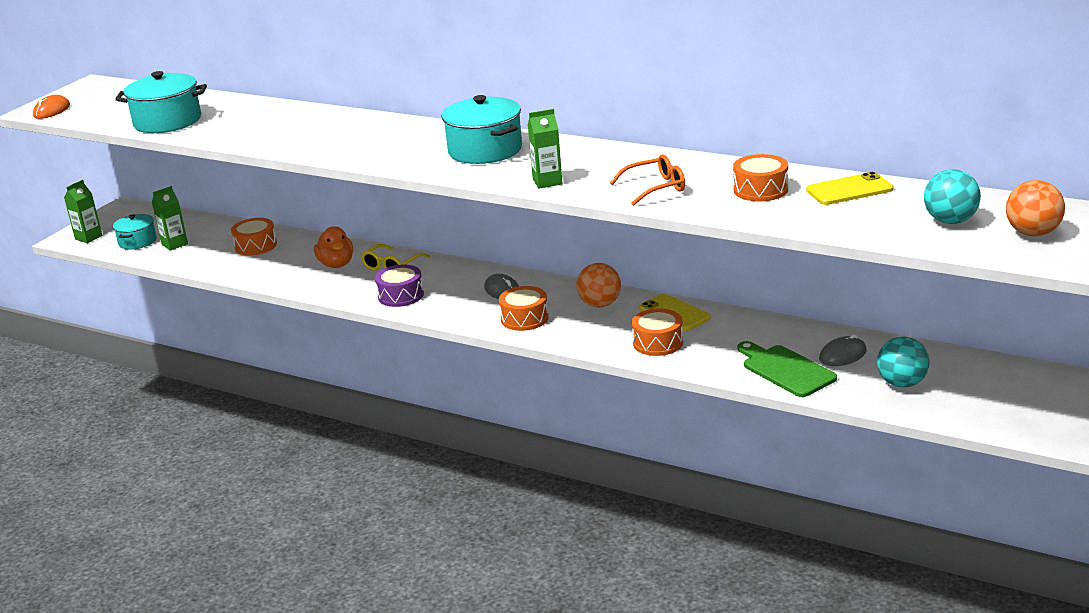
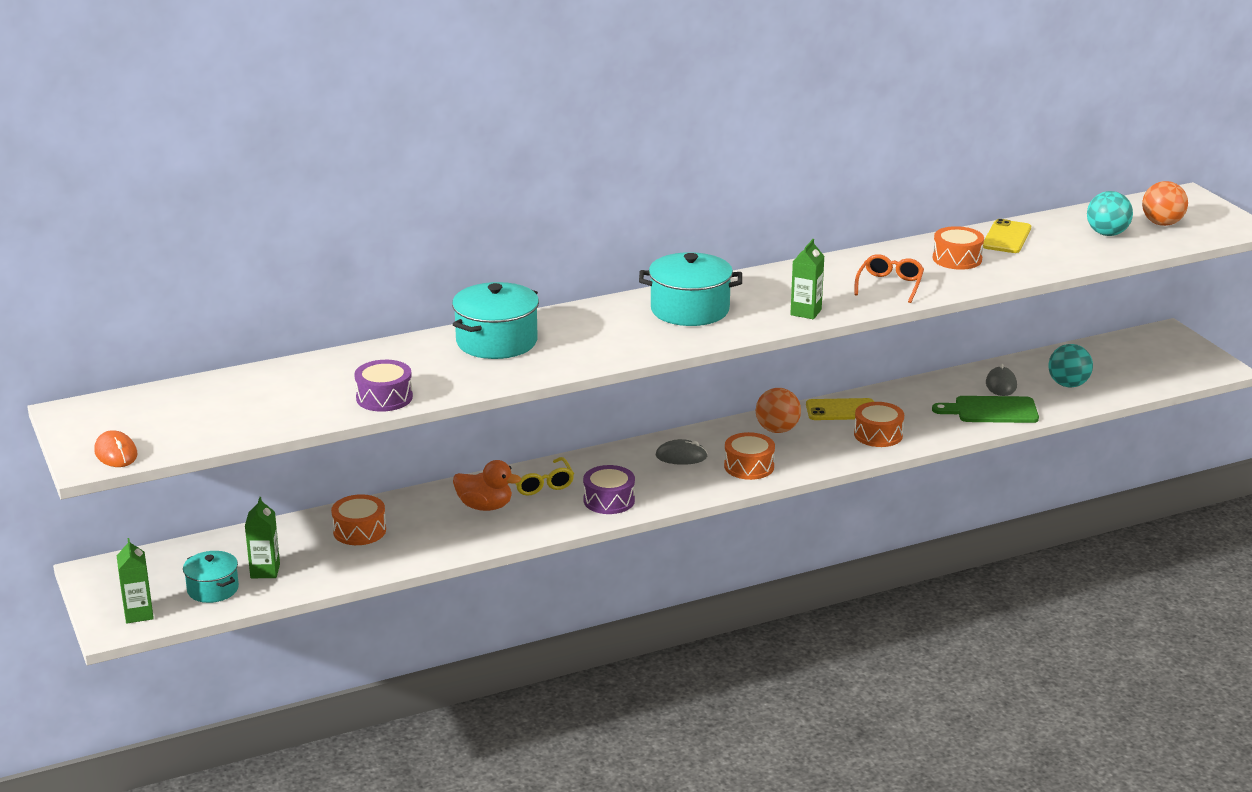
camera: 55 degrees left, 0 degrees up
turquoise pot [115,71,207,133] -> turquoise pot moved to [452,282,539,359]
none -> purple drum [354,360,413,412]

